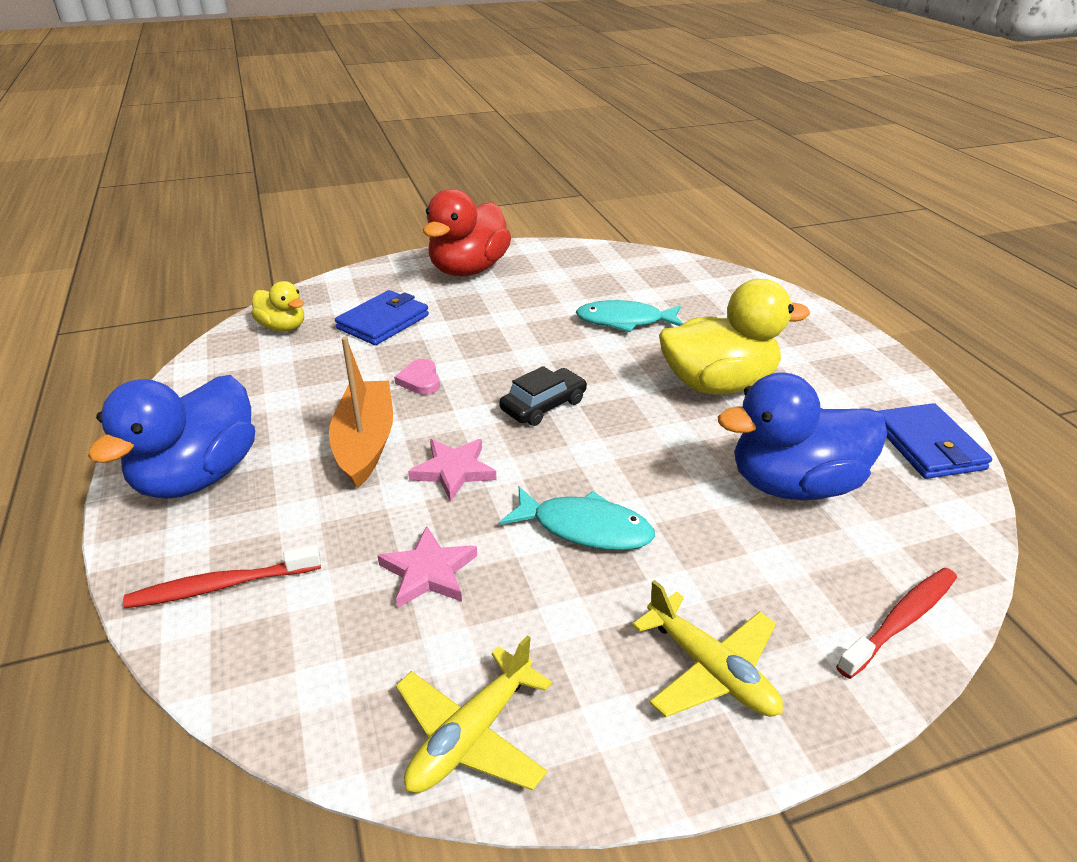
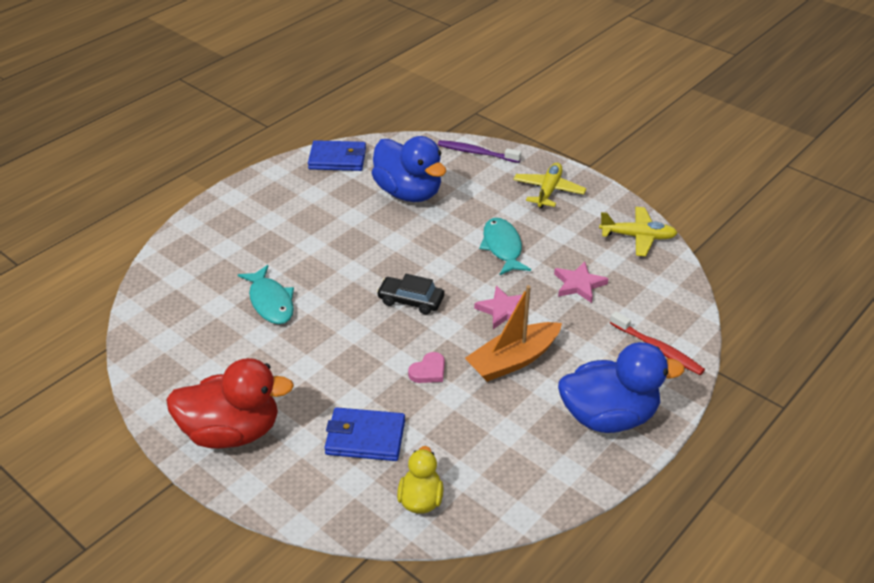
camera: 120 degrees left, 5 degrees up
yellow duck [659,279,810,395] -> none
red toothbrush [836,567,957,679] -> purple toothbrush [438,140,521,163]
blue wallet [877,403,992,479] -> blue wallet turned 45 degrees clockwise [308,140,366,171]

